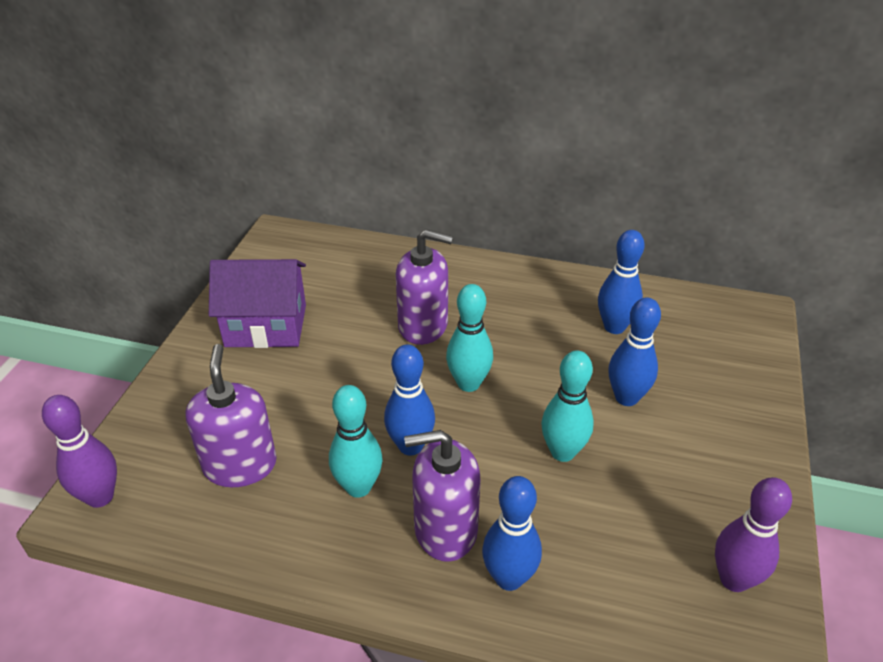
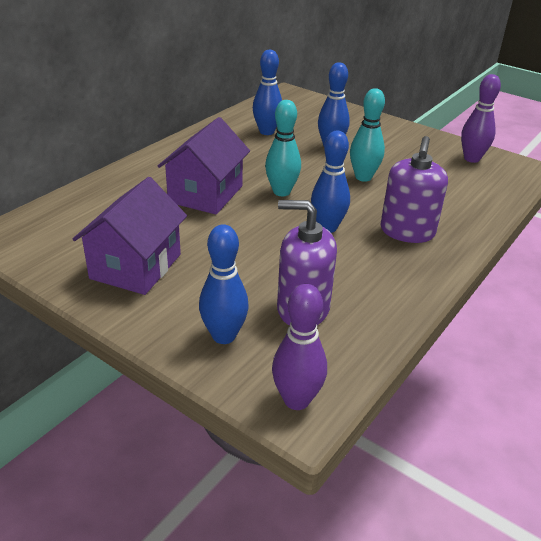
camera: 70 degrees left, 5 degrees down
turquoise bowling pin [329,385,383,498] -> none
purple soap dispenser [396,229,453,345] -> purple house [157,117,250,215]
blue bowling pin [482,476,542,591] -> blue bowling pin moved to [199,224,249,344]

